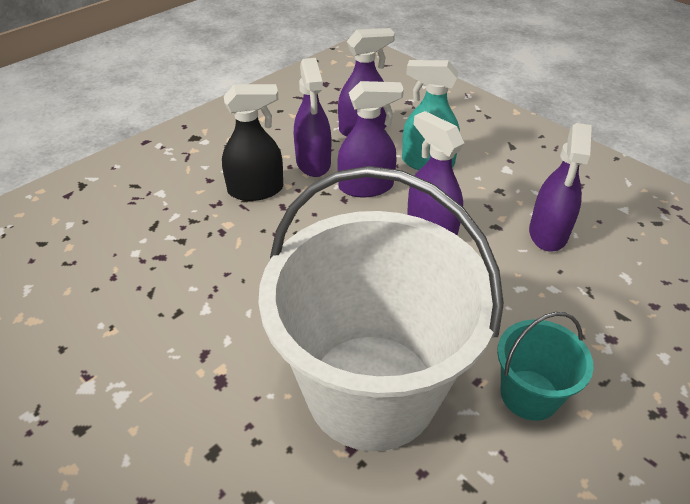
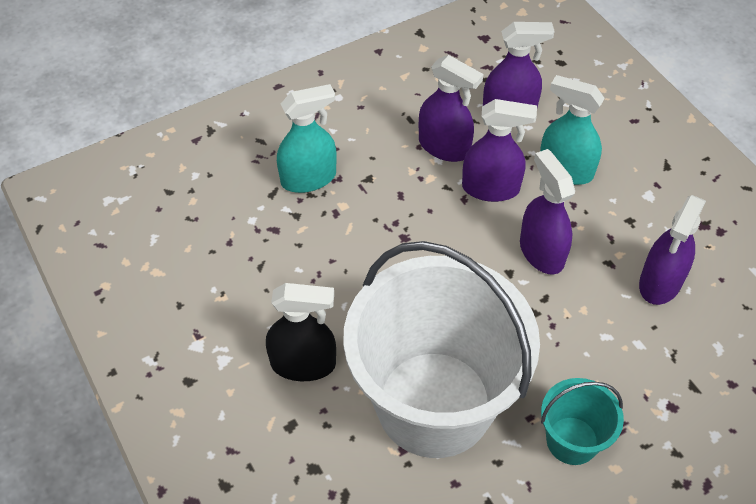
camera: 15 degrees right, 10 degrees up
black spray bottle [222,84,283,201] -> black spray bottle moved to [266,283,336,381]
purple spray bottle [294,58,331,177] -> purple spray bottle turned 60 degrees counterclockwise [419,55,483,162]
none -> turquoise spray bottle [277,84,337,193]

